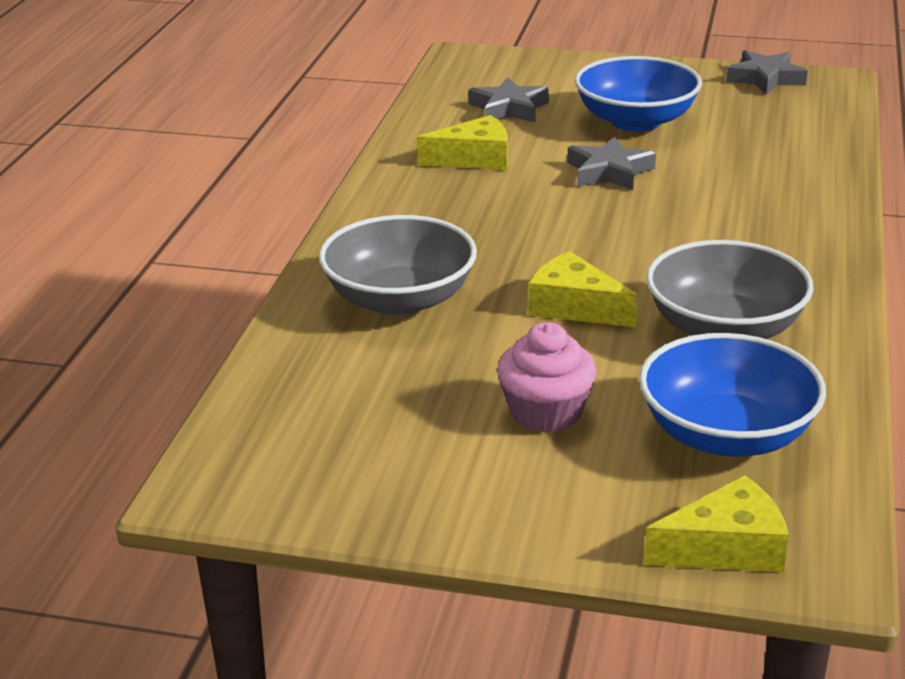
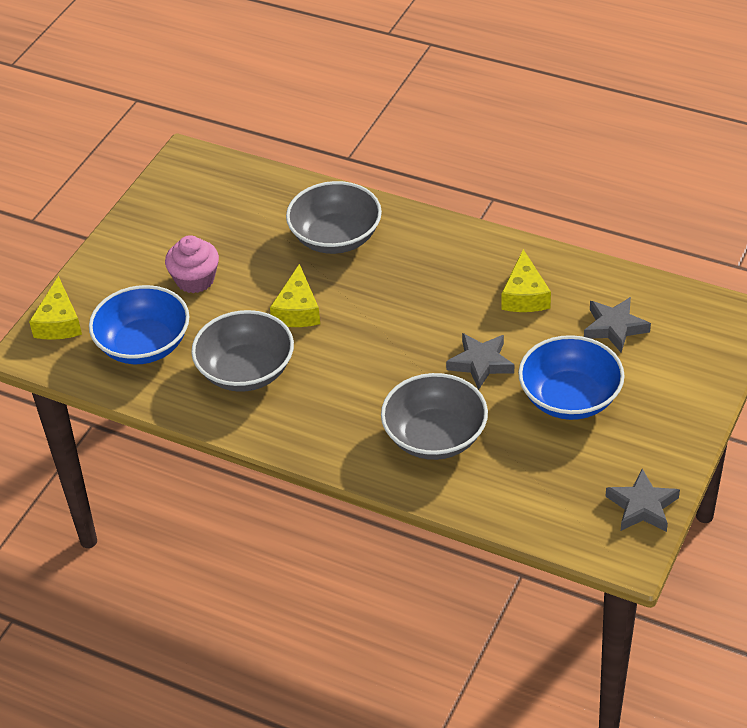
camera: 105 degrees right, 15 degrees up
yellow cheese [528,251,637,327] -> yellow cheese turned 135 degrees clockwise [270,264,320,327]
none -> grey bowl [381,373,488,460]

